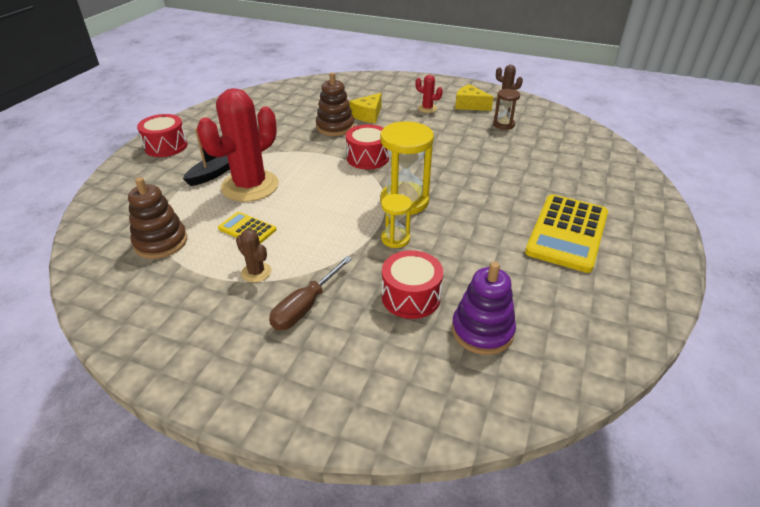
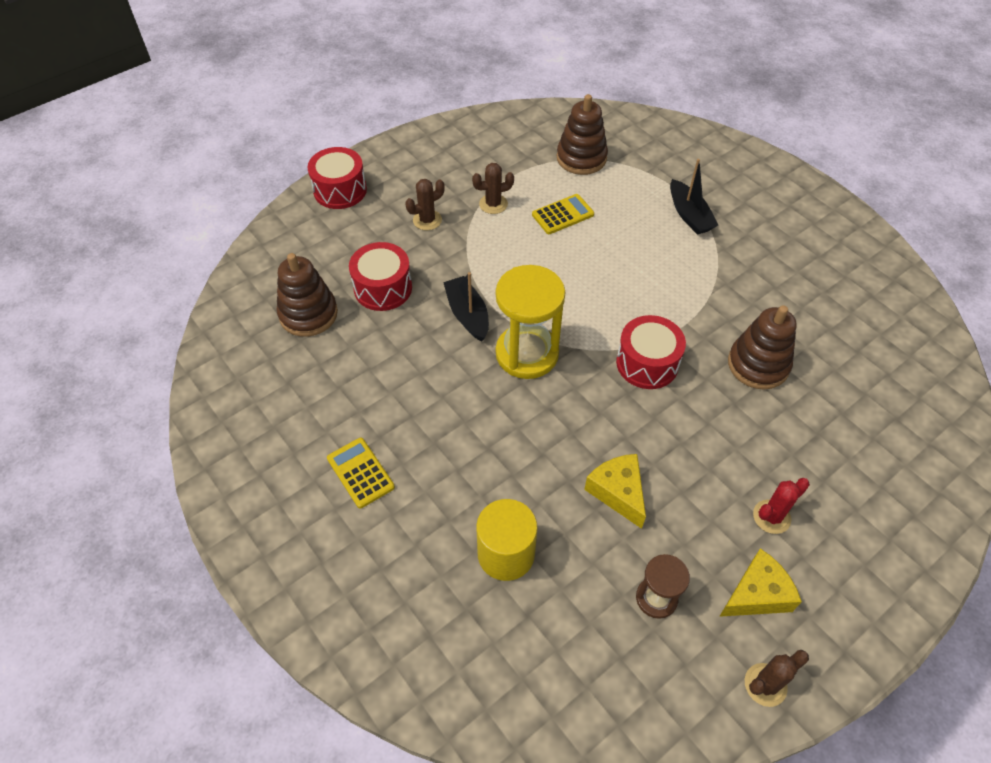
camera: 120 degrees right, 15 degrees up
red drum [137,114,188,157] -> red drum moved to [308,147,367,209]
red cactus [197,88,279,202] -> none
brown screwdriver [269,256,352,330] -> brown cactus [405,179,445,230]
yellow cheese [349,93,381,123] -> yellow cheese moved to [584,454,646,529]
yellow hourglass [381,194,412,248] -> black boat [443,272,489,341]
purple stacking toy [452,262,516,355] -> brown stacking toy [277,253,338,337]
yellow calculator [525,194,608,273] -> yellow calculator [327,438,395,508], size x0.50
none -> yellow cylinder [476,499,538,581]

